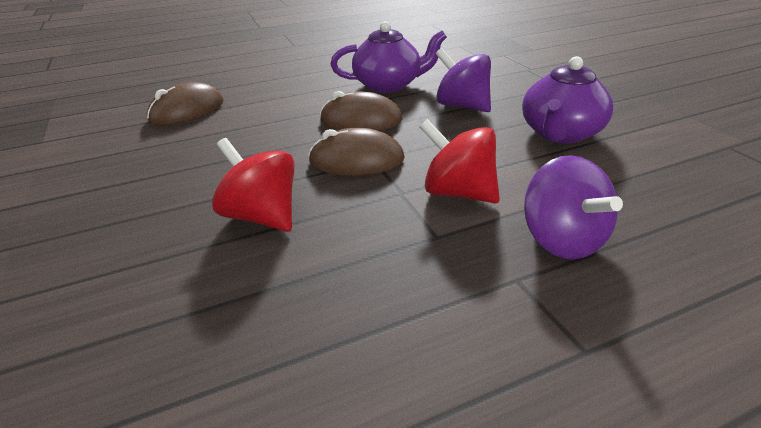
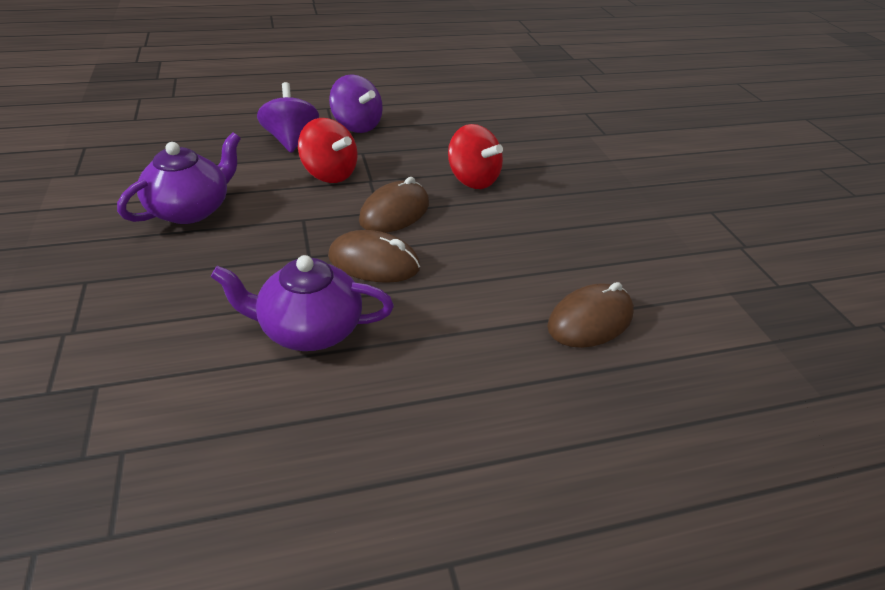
camera: 175 degrees left, 5 degrees up
brown mouse [308,128,405,176] -> brown mouse turned 60 degrees counterclockwise [359,177,429,233]
purple spinning top [436,48,491,112] -> purple spinning top moved to [329,74,383,133]

